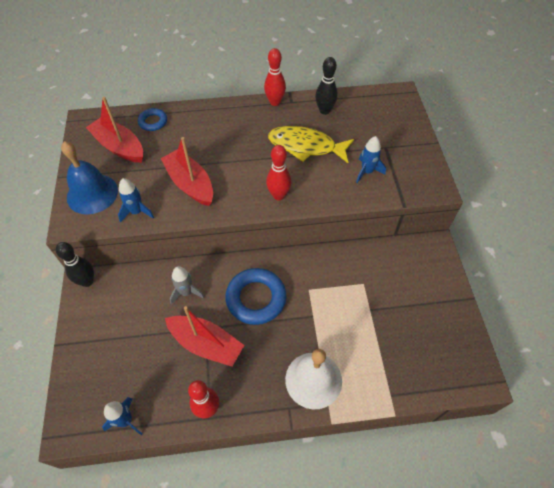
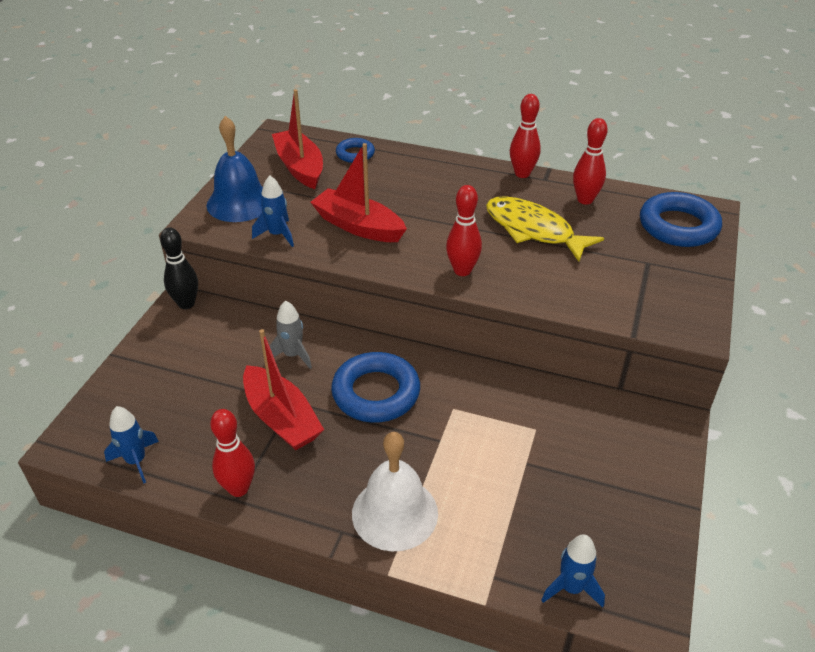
camera: 25 degrees right, 15 degrees down
red boat [161,137,213,206] -> red boat turned 45 degrees counterclockwise [310,143,407,242]
black bowling pin [315,57,338,115] -> red bowling pin [573,118,608,205]
blue rocket [356,136,386,183] -> blue rocket moved to [541,535,605,608]
none -> blue ring [640,192,722,247]

